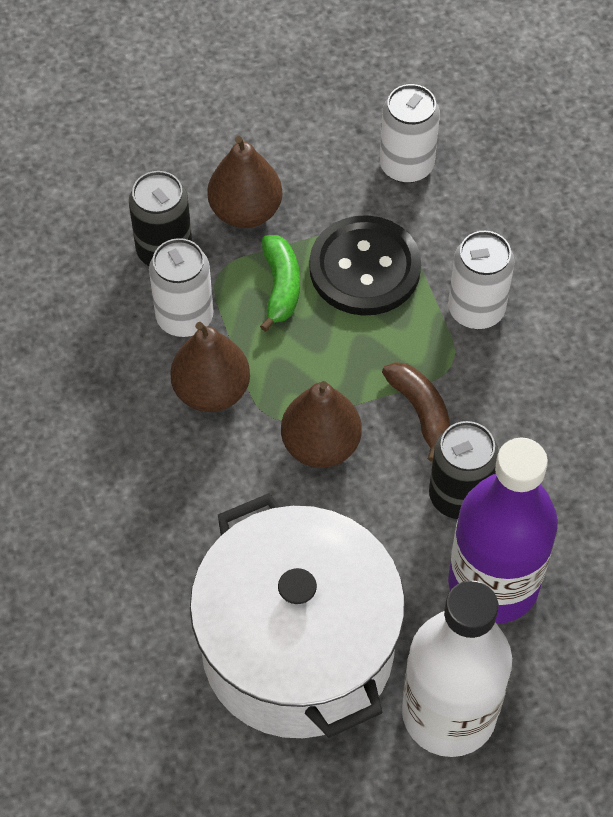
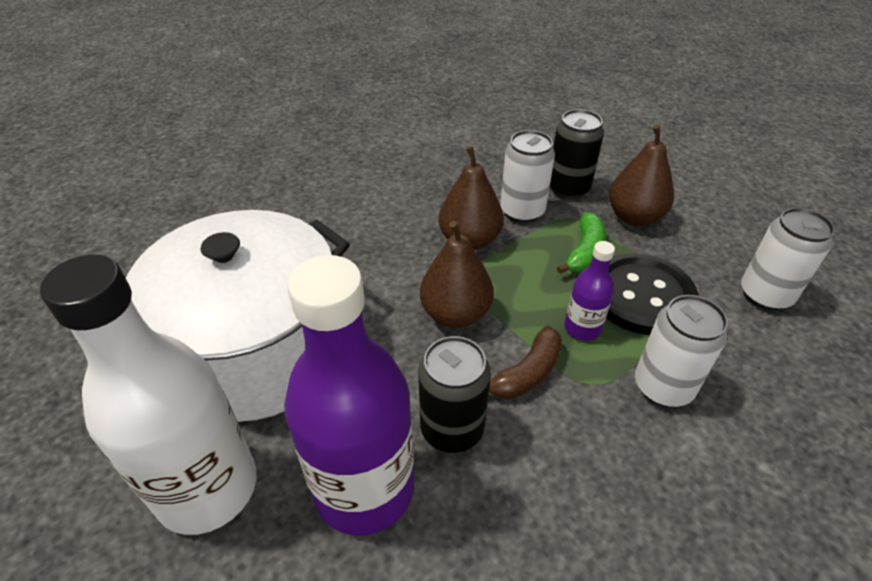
camera: 70 degrees right, 15 degrees down
green banana [260,235,300,332] -> green banana turned 45 degrees counterclockwise [557,212,606,274]
none -> purple bottle [564,241,615,341]

